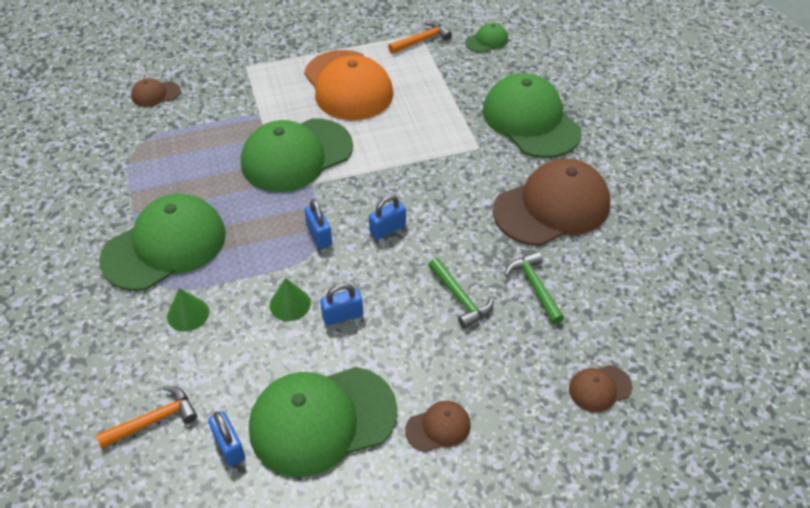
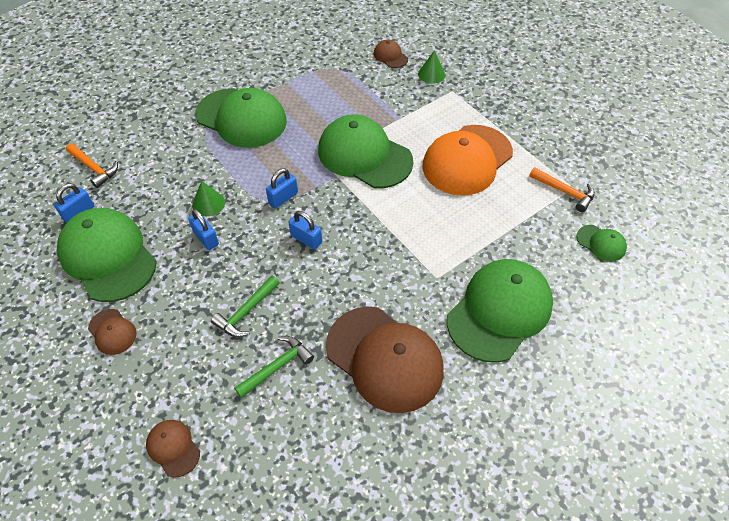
camera: 70 degrees right, 5 degrees up
green cone [167,288,209,332] -> green cone moved to [418,50,445,84]

